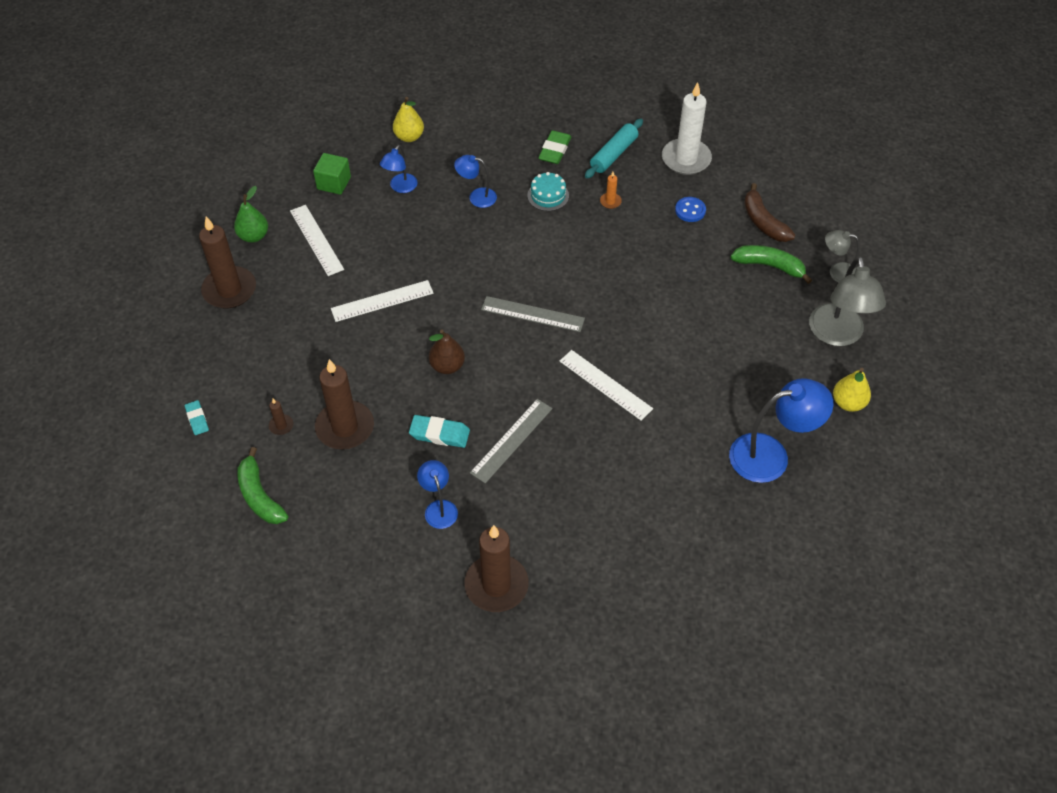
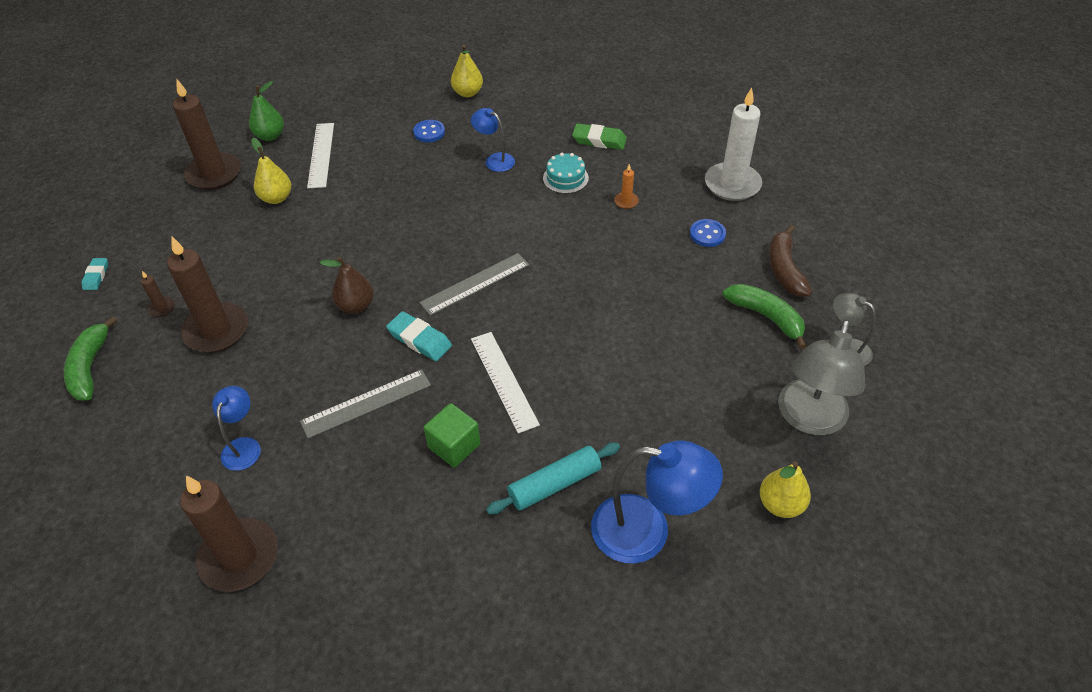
camera: 25 degrees right, 5 degrees down
green cube [313,153,351,195] -> green cube moved to [424,403,481,468]
white ruler [331,280,434,322] -> none
blue lamp [380,145,418,193] -> blue button [413,120,445,142]
turquoise eraser [409,415,470,448] -> turquoise eraser moved to [386,311,452,361]
grey ruler [481,296,585,332] -> grey ruler turned 75 degrees counterclockwise [419,253,529,316]
green eraser [538,130,571,164] -> green eraser turned 60 degrees clockwise [572,123,627,150]
turquoise rolling pin [585,119,643,178] -> turquoise rolling pin moved to [486,442,620,514]
none -> yellow pear [251,138,291,204]

